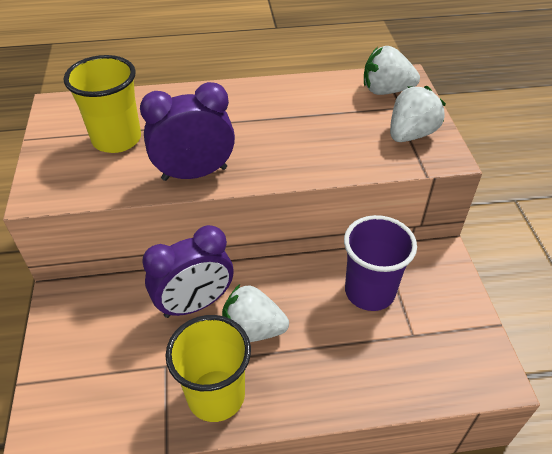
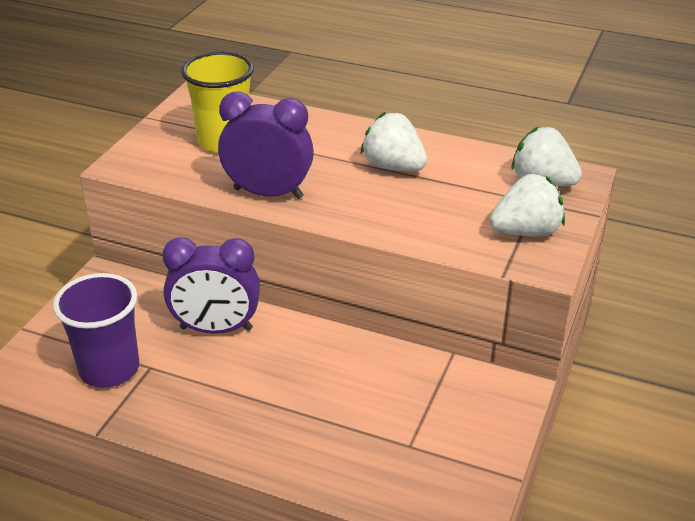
camera: 30 degrees right, 10 degrees down
yellow cup [166,315,251,422] -> none
white strawberry [222,284,289,342] -> white strawberry moved to [361,112,427,171]
purple cup [344,215,417,311] -> purple cup moved to [53,273,139,388]

